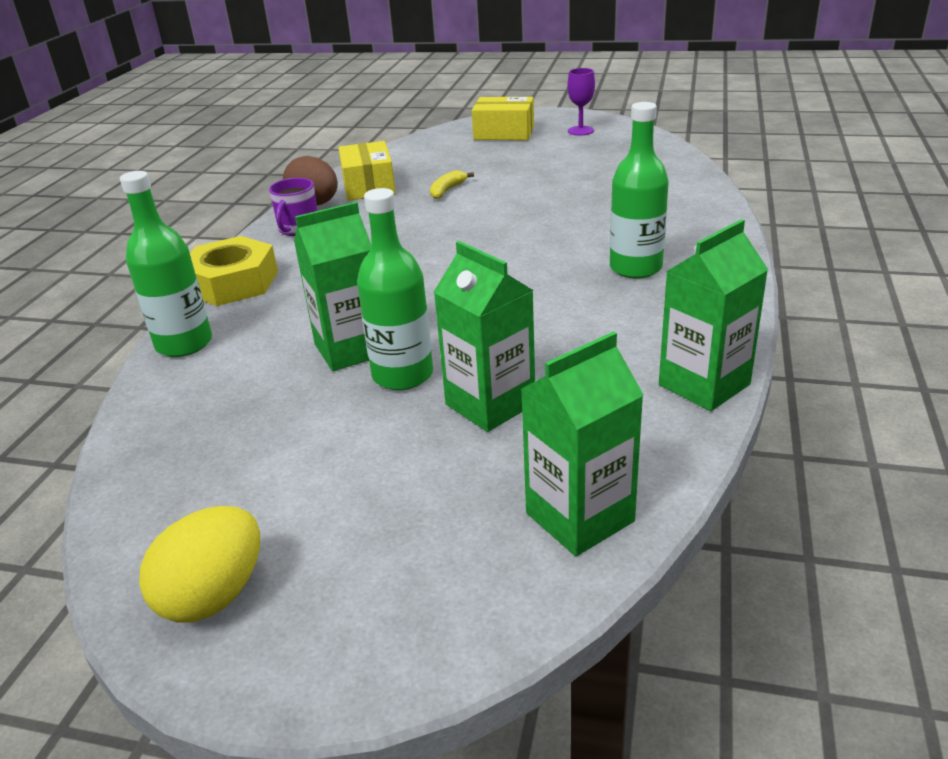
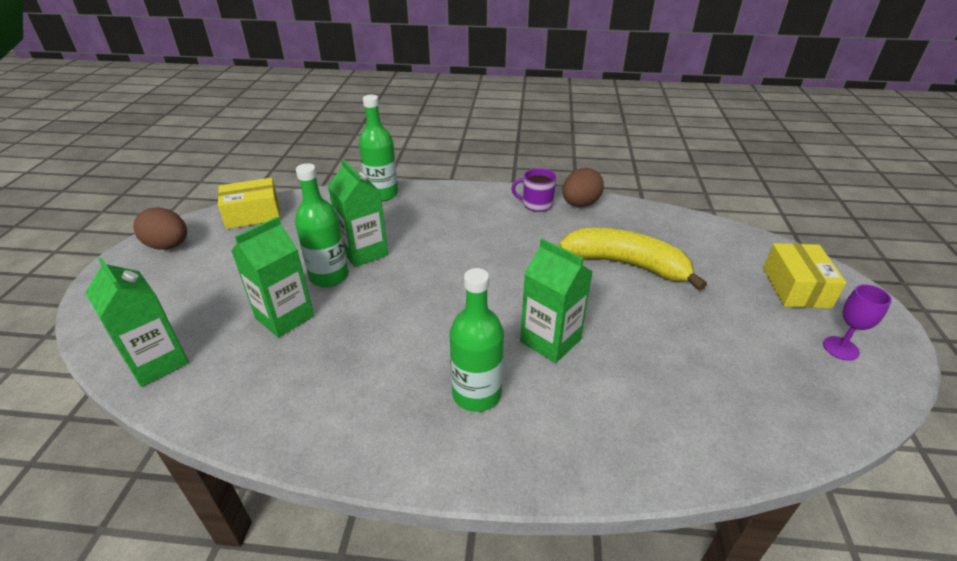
camera: 80 degrees right, 5 degrees up
yellow egg [139,506,260,623] -> brown egg [133,207,187,250]
yellow nut [190,236,278,306] -> none
yellow box [338,141,396,201] -> yellow box moved to [218,178,280,229]
yellow banana [430,170,474,199] -> yellow banana [559,228,707,291], size x2.48
green carton [659,219,768,411] -> green carton moved to [520,239,593,363]

